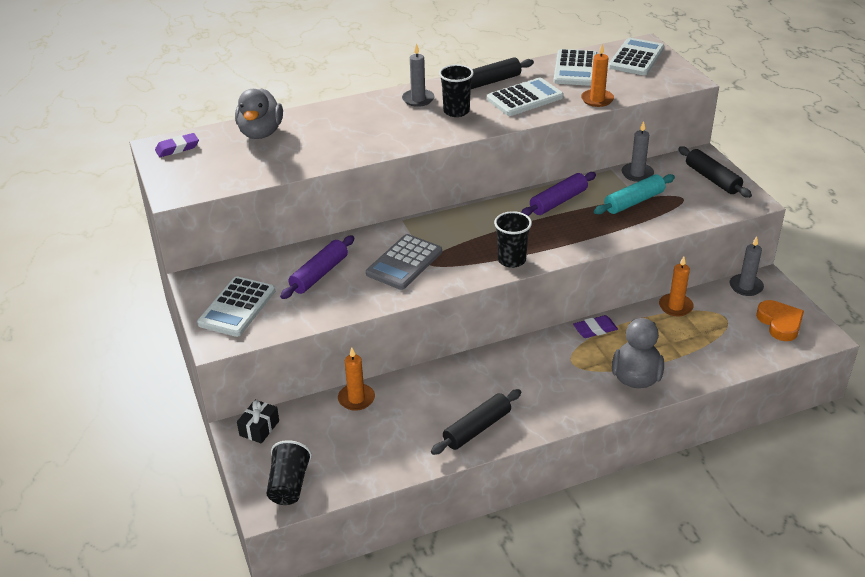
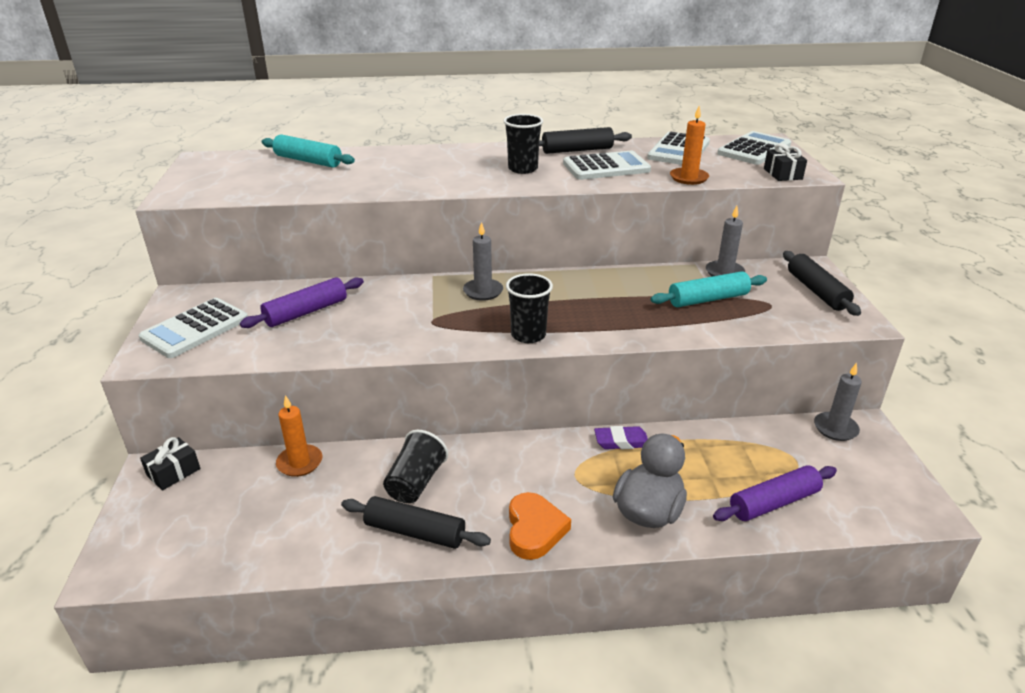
camera: 15 degrees right, 5 degrees down
purple eraser [155,133,199,157] -> none
grey duck [235,88,283,139] -> turquoise rolling pin [262,134,355,168]
black cup [266,440,312,505] -> black cup moved to [383,430,448,503]
grey calculator [366,234,442,290] -> none
grey candle [402,43,434,107] -> grey candle moved to [463,222,503,301]
black rolling pin [431,389,521,455] -> black rolling pin turned 45 degrees clockwise [341,496,491,549]
purple rolling pin [521,172,596,216] -> purple rolling pin moved to [713,465,837,521]
orange candle [659,256,694,316] -> none
orange heart [756,300,804,341] -> orange heart moved to [509,492,571,560]
none -> black gift [764,143,807,181]

